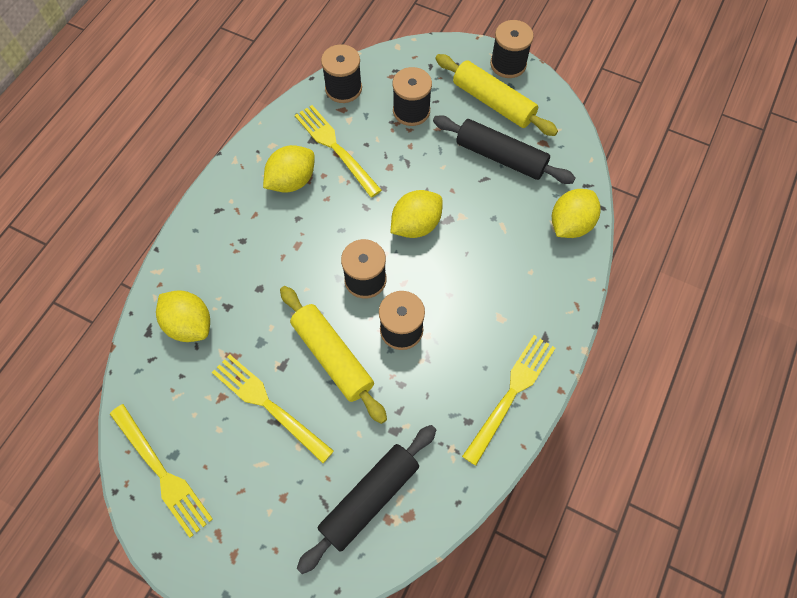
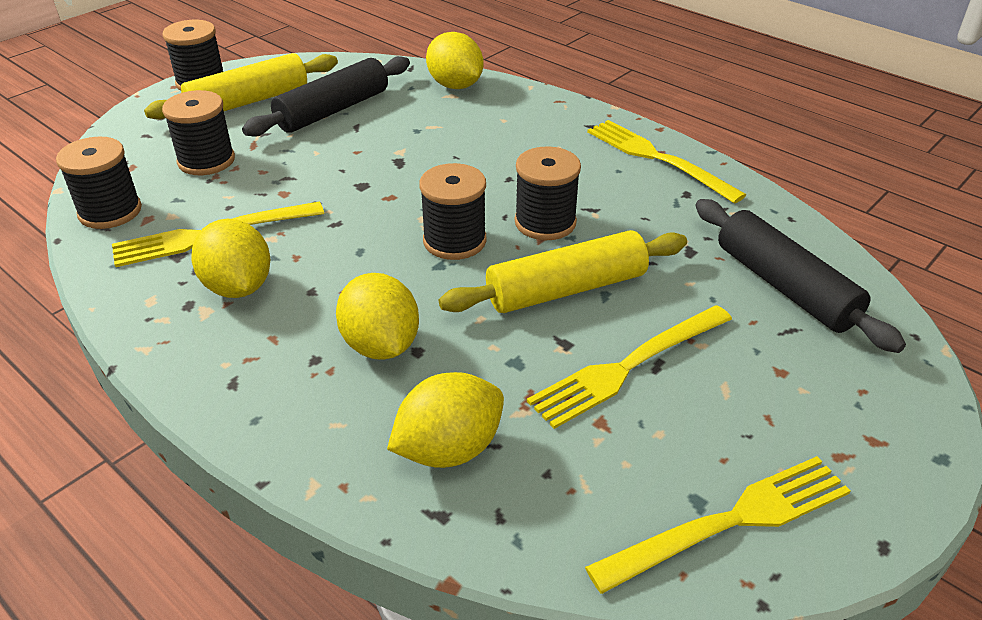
camera: 75 degrees left, 25 degrees down
yellow lemon [391,190,443,238] -> yellow lemon moved to [336,273,419,360]

